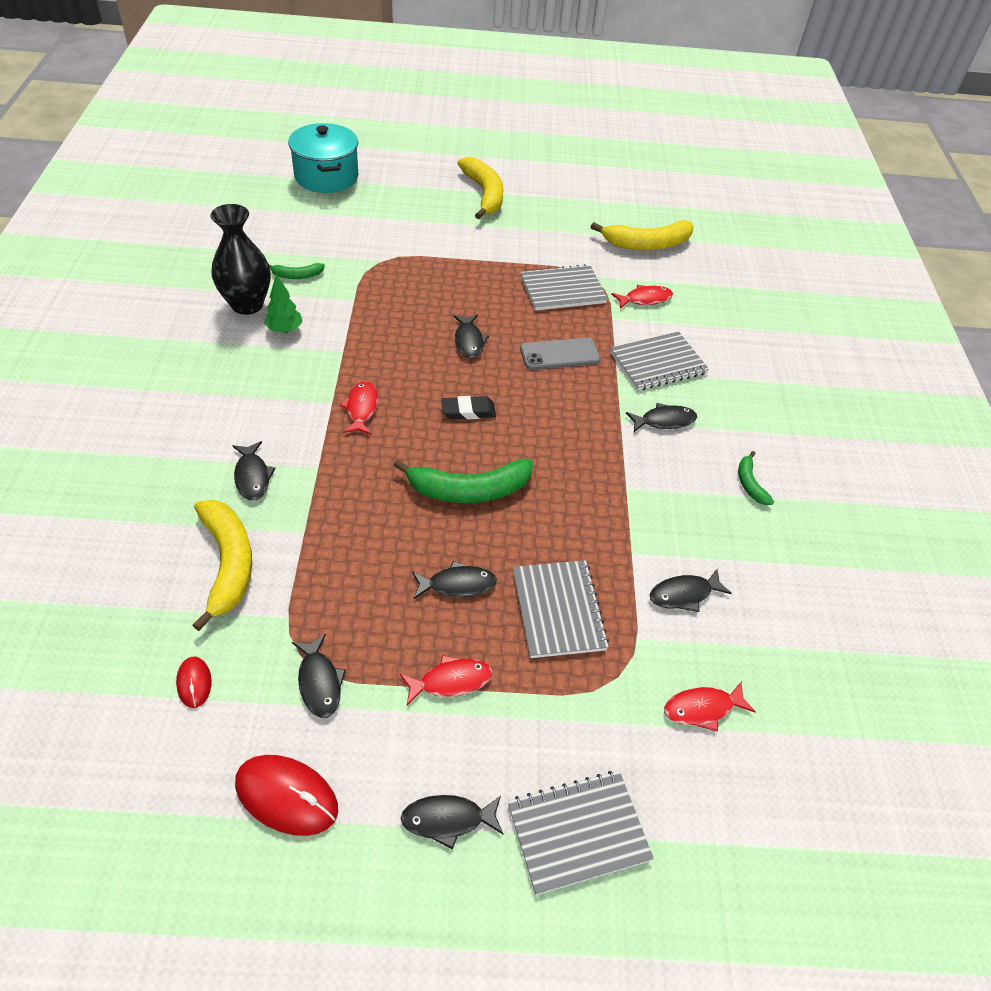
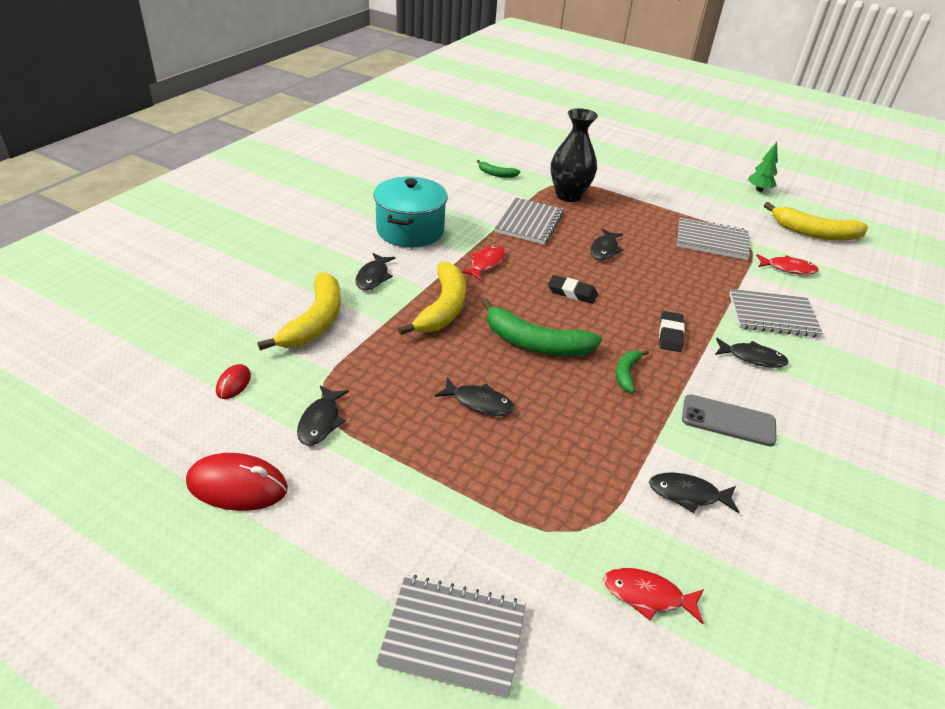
camera: 30 degrees right, 10 degrees down
black vase [210,204,271,315] -> black vase moved to [551,108,598,202]
red mouse [235,755,338,836] -> red mouse turned 45 degrees counterclockwise [186,453,288,511]
green tree [264,274,303,333] -> green tree moved to [748,142,778,192]
turquoise pot [288,123,358,193] -> turquoise pot moved to [374,177,448,247]
red fish [400,655,493,705] -> none
black fish [401,795,503,849] -> none
yellow banana [458,157,504,219] -> yellow banana moved to [398,262,466,335]
grey notebook [513,560,609,658] -> grey notebook moved to [495,198,564,244]
grey phone [520,338,601,370] -> grey phone moved to [682,394,776,447]
green banana [738,451,774,505] -> green banana moved to [616,350,649,393]
none -> black eraser [659,311,684,352]

